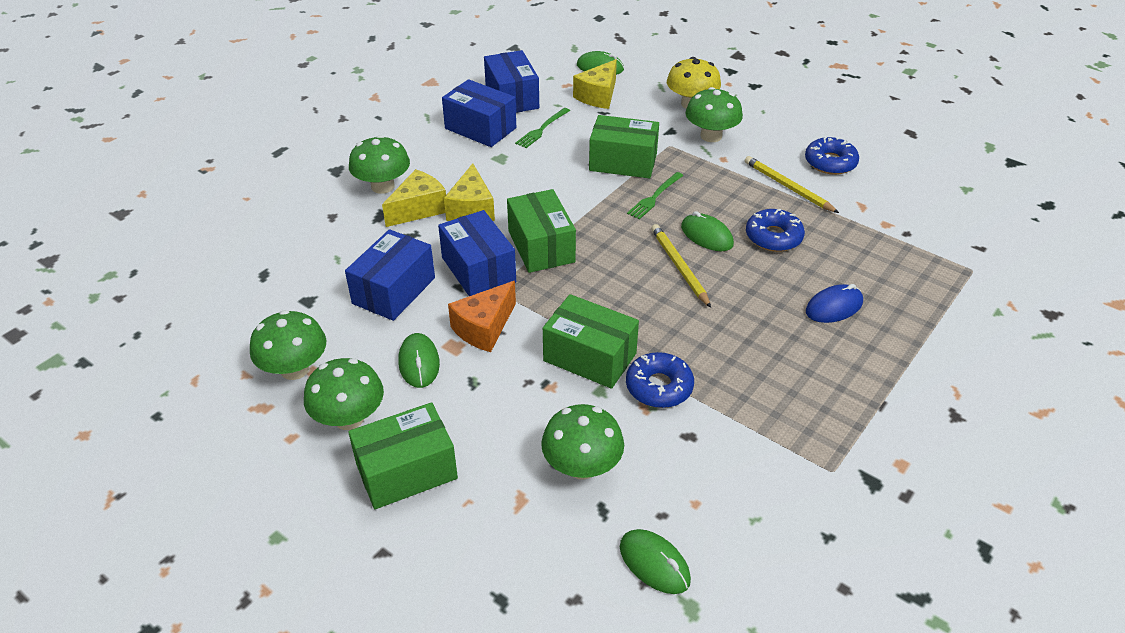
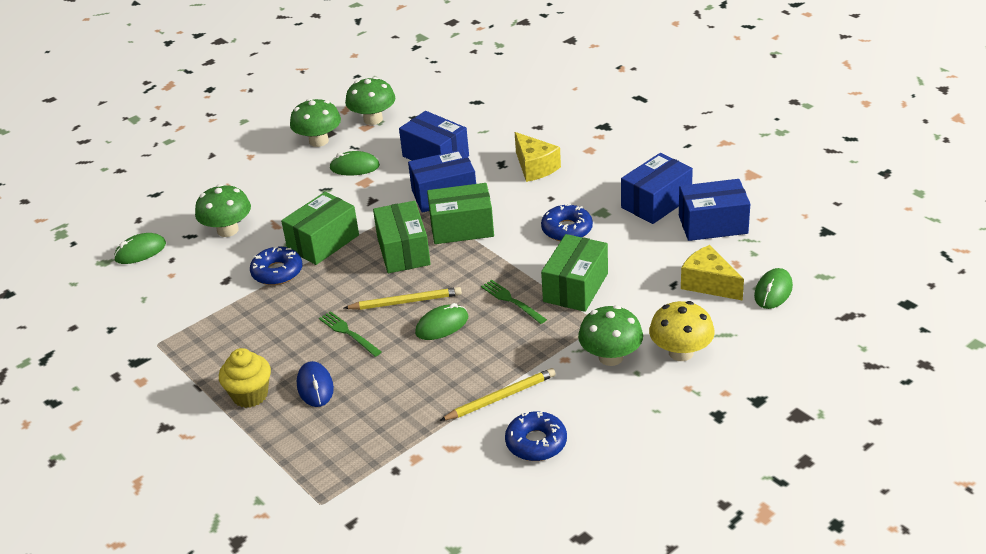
camera: 105 degrees right, 5 degrees down
green box [348,402,458,509] -> green box moved to [373,201,431,273]
green mushroom [349,135,410,194] -> none
yellow cheese [444,163,495,221] -> none
orange cheese [448,281,516,352] -> none
green fork [515,108,570,148] -> green fork moved to [319,311,381,357]
blue donut [746,209,805,252] -> blue donut moved to [541,203,593,241]
none -> yellow cupcake [219,348,271,408]

